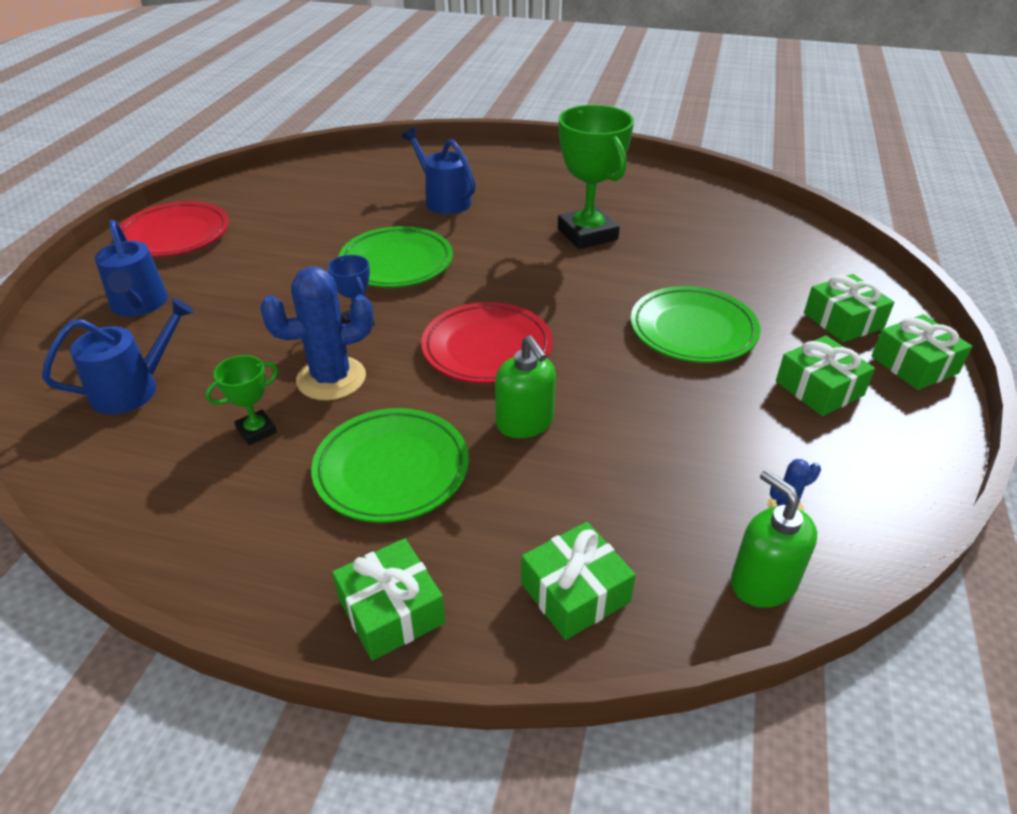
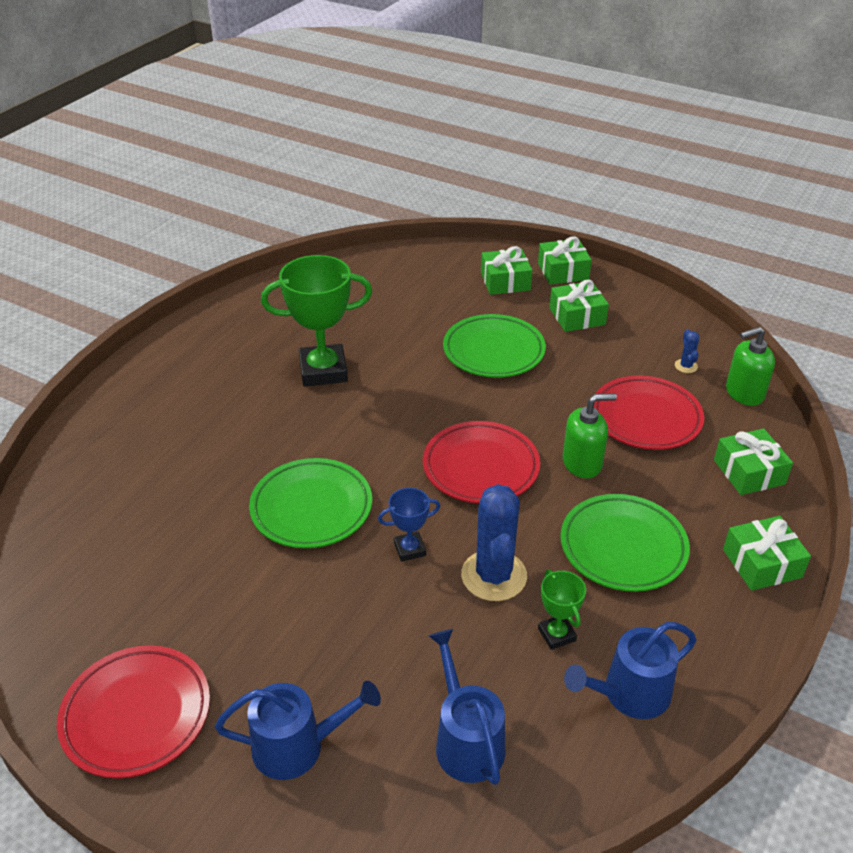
camera: 75 degrees left, 0 degrees up
blue watering can [402,127,476,214] -> blue watering can moved to [564,622,697,719]
none -> red plate [594,376,704,450]

